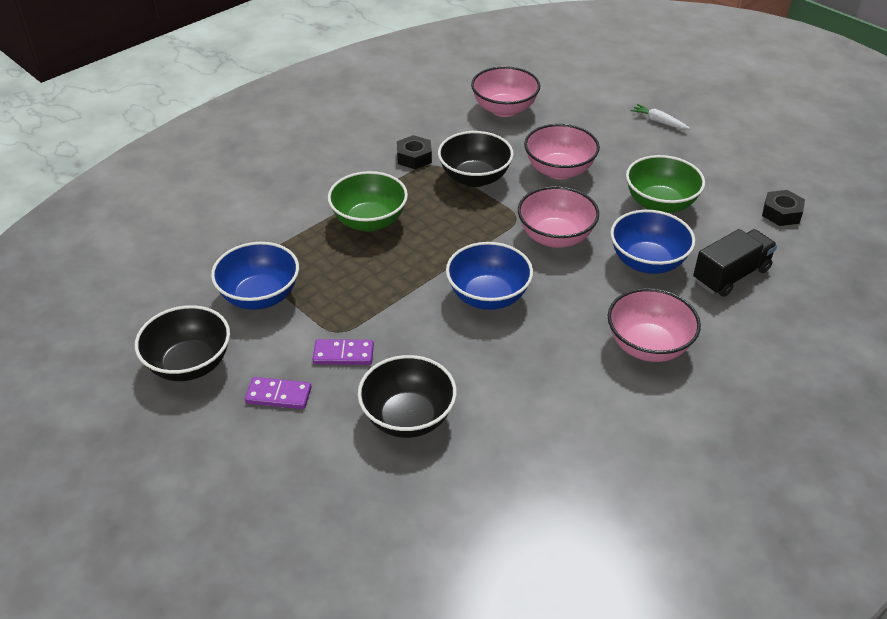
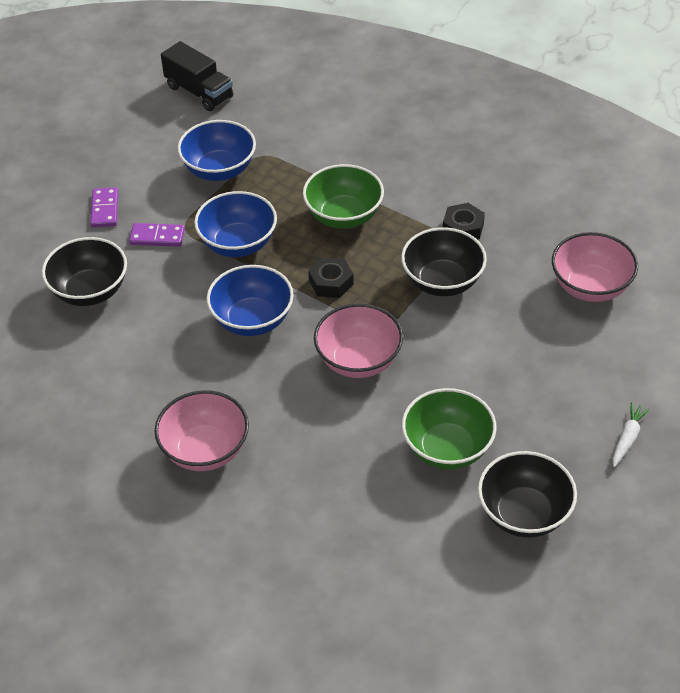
camera: 80 degrees right, 5 degrees up
black bowl [135,305,230,381] -> black bowl moved to [478,451,577,538]
purple domino [313,339,374,365] -> purple domino turned 75 degrees counterclockwise [129,223,185,247]
pink bowl [524,124,600,179] -> none
blue bowl [610,210,695,274] -> blue bowl moved to [194,191,277,257]
black truck [693,229,777,297] -> black truck moved to [161,41,233,111]
black nut [762,190,805,226] -> black nut moved to [308,257,354,298]

